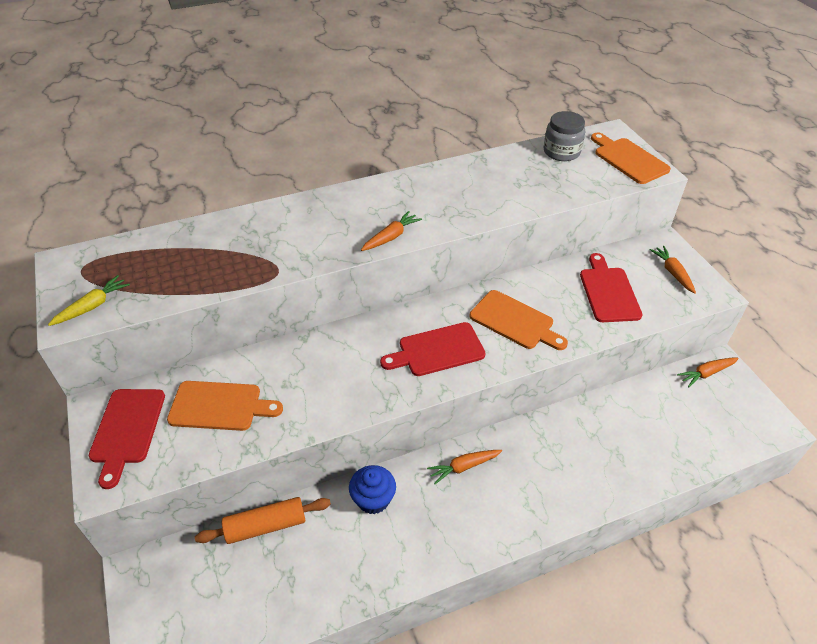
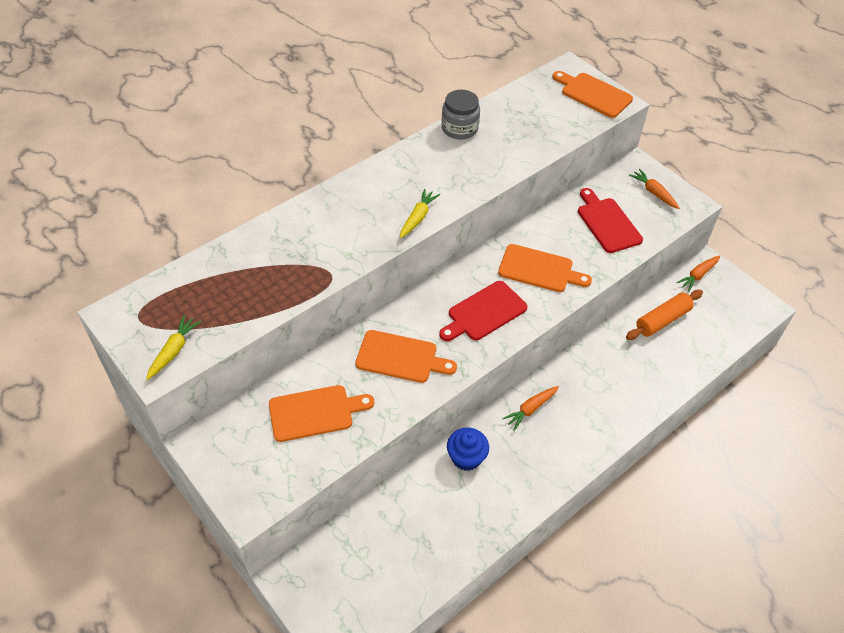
camera: 20 degrees left, 5 degrees up
red cutting board [89,389,165,489] -> none
orange rolling pin [195,497,331,544] -> orange rolling pin moved to [626,290,703,340]
orange carrot [361,211,422,251] -> yellow carrot [400,189,440,238]
grey jar [544,111,585,161] -> grey jar moved to [442,90,480,140]
none -> orange cutting board [355,330,457,383]

